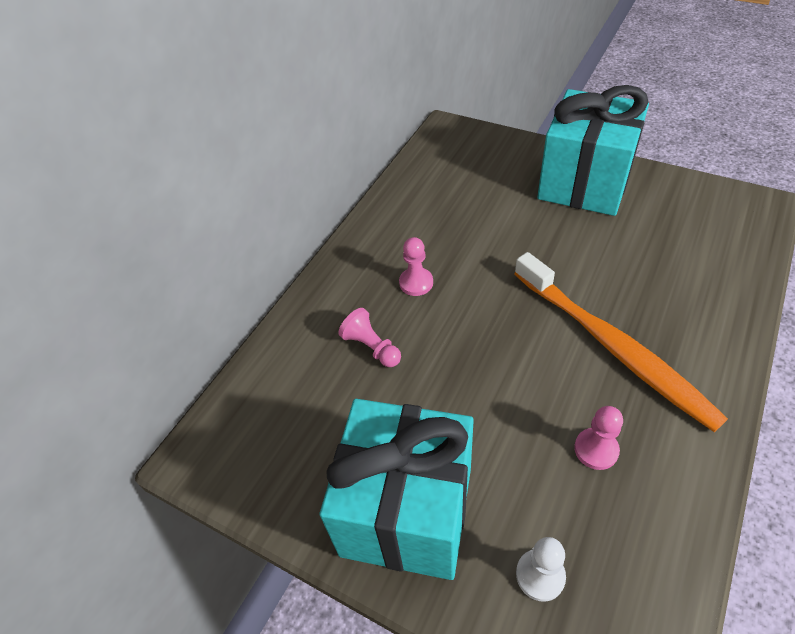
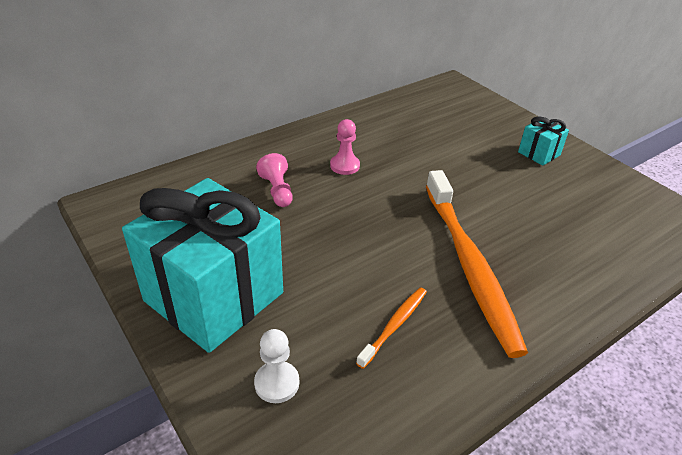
camera: 20 degrees right, 10 degrees down
turquoise gift [537,85,649,216] -> turquoise gift [518,117,569,166], size x0.42
pink pawn [574,406,623,470] -> orange toothbrush [356,287,427,369]

